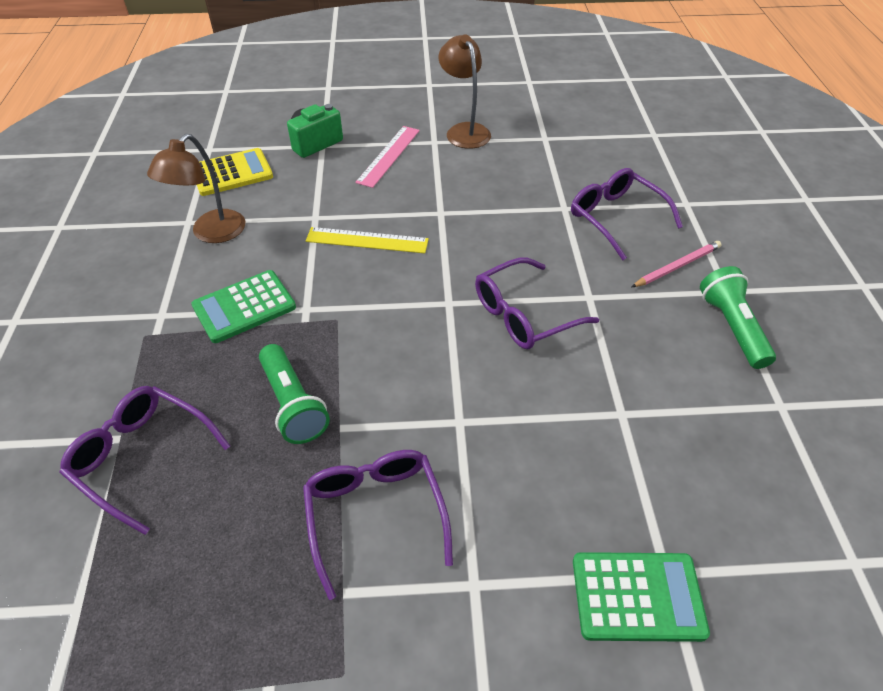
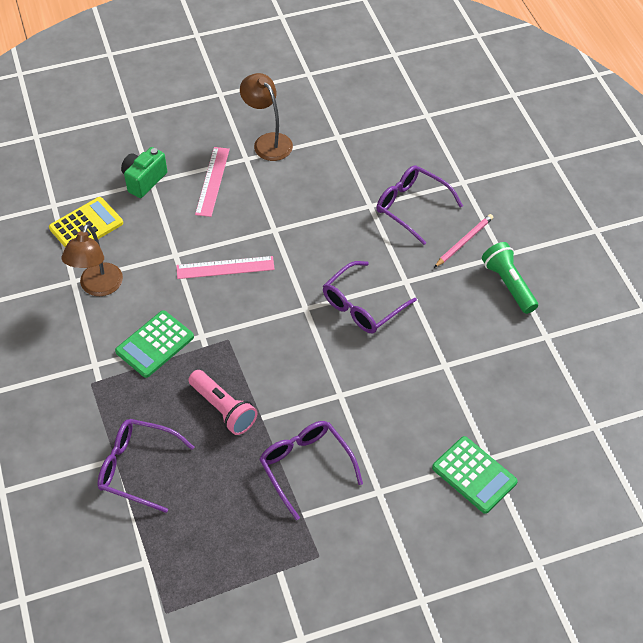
camera: 15 degrees left, 5 degrees up
green flashlight [259,344,330,444] -> pink flashlight [188,370,257,435]
yellow ruler [306,227,429,253] -> pink ruler [176,256,275,279]
green calculator [573,552,710,642] -> green calculator turned 60 degrees clockwise [432,436,518,514]

